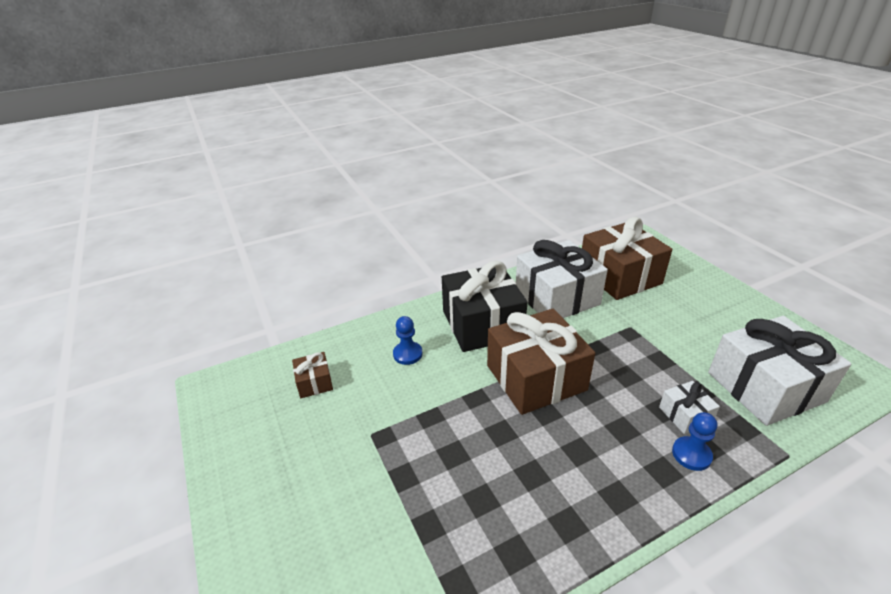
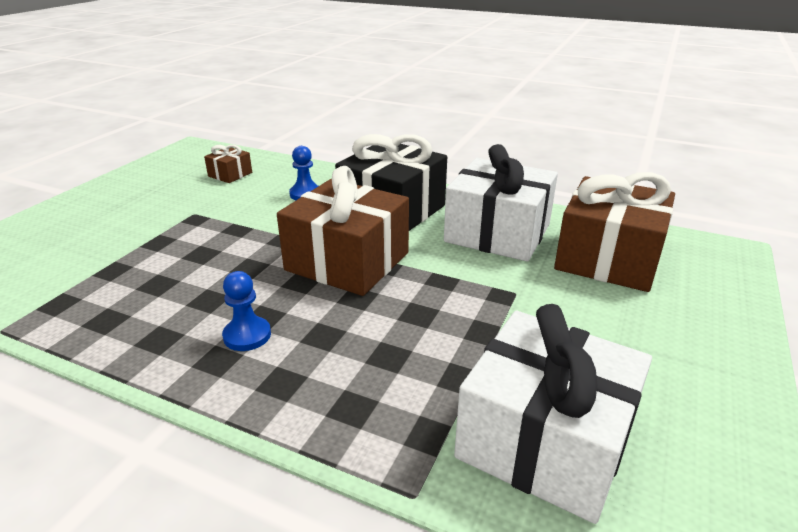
camera: 50 degrees right, 5 degrees down
white gift [659,381,720,434] -> none
blue pawn [672,412,717,471] -> blue pawn moved to [222,271,271,351]

